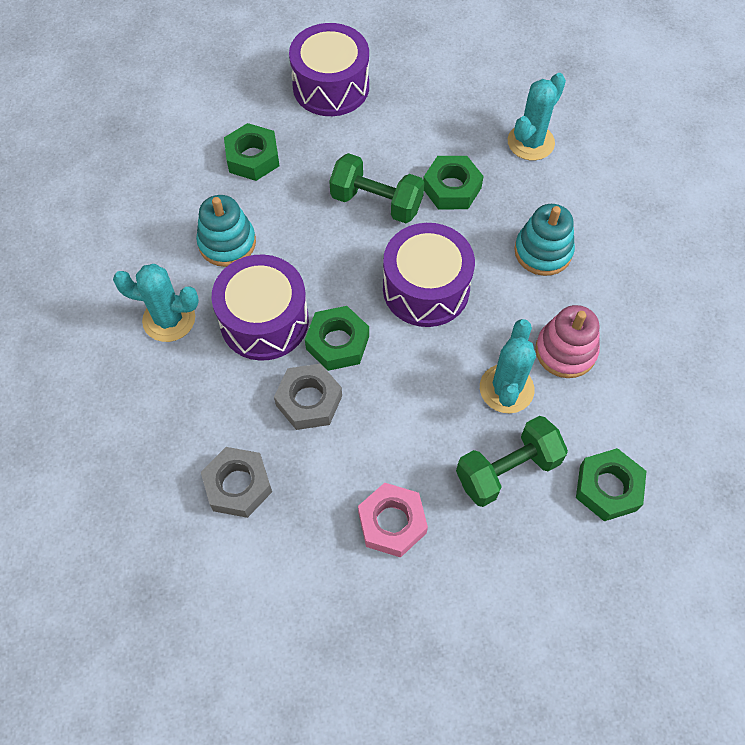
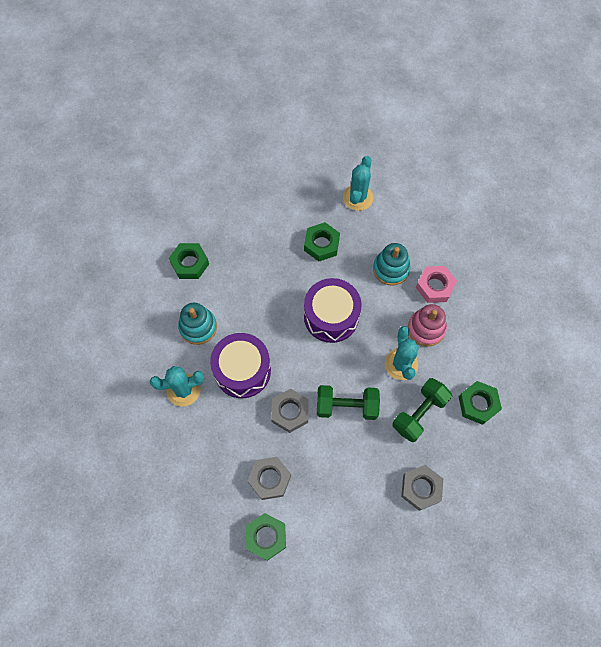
camera: 20 degrees left, 5 degrees up
purple drum [289,23,369,116] -> none
green nut [305,306,369,371] -> green nut moved to [246,513,286,561]
green dumbbell [329,153,425,223] -> green dumbbell moved to [317,385,380,420]
pink nut [358,483,428,558] -> pink nut moved to [416,266,457,303]
none -> grey nut [401,465,443,511]

